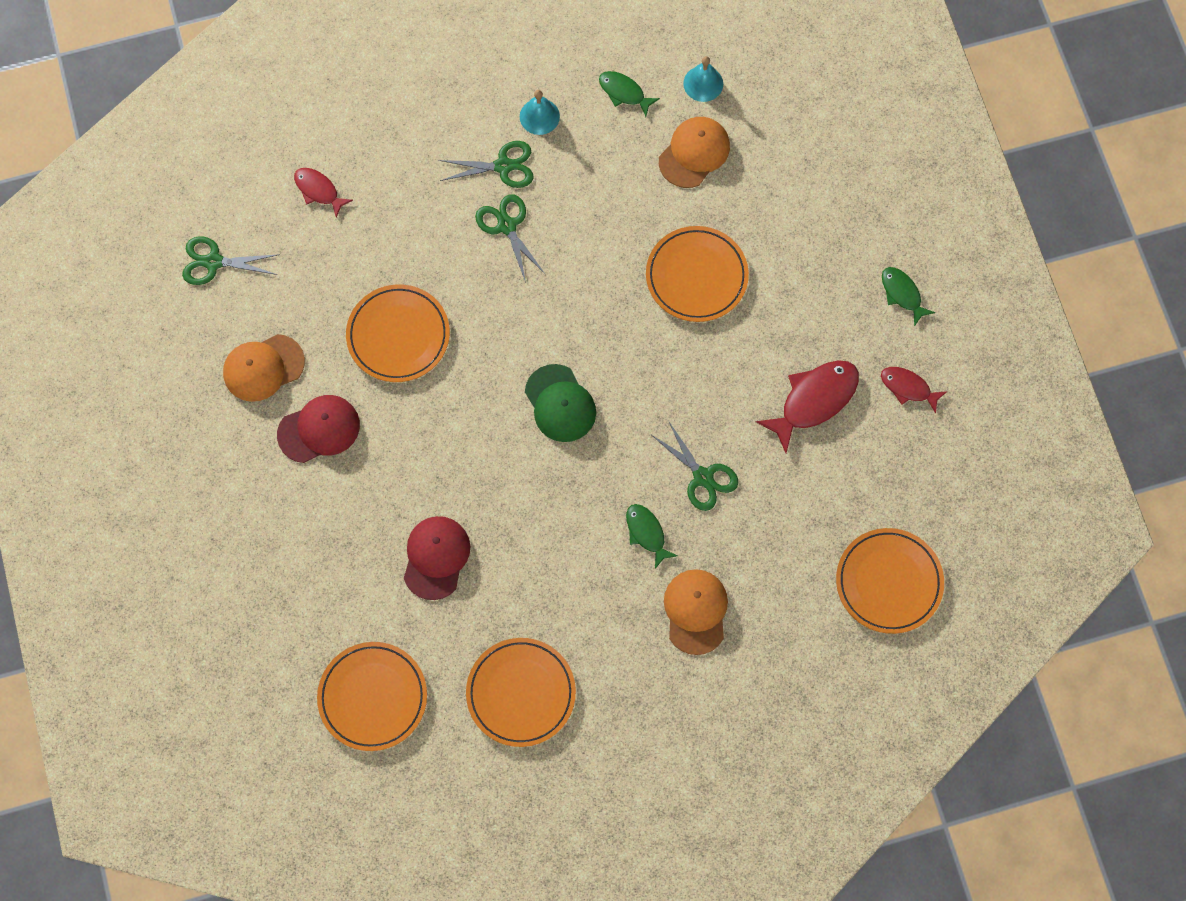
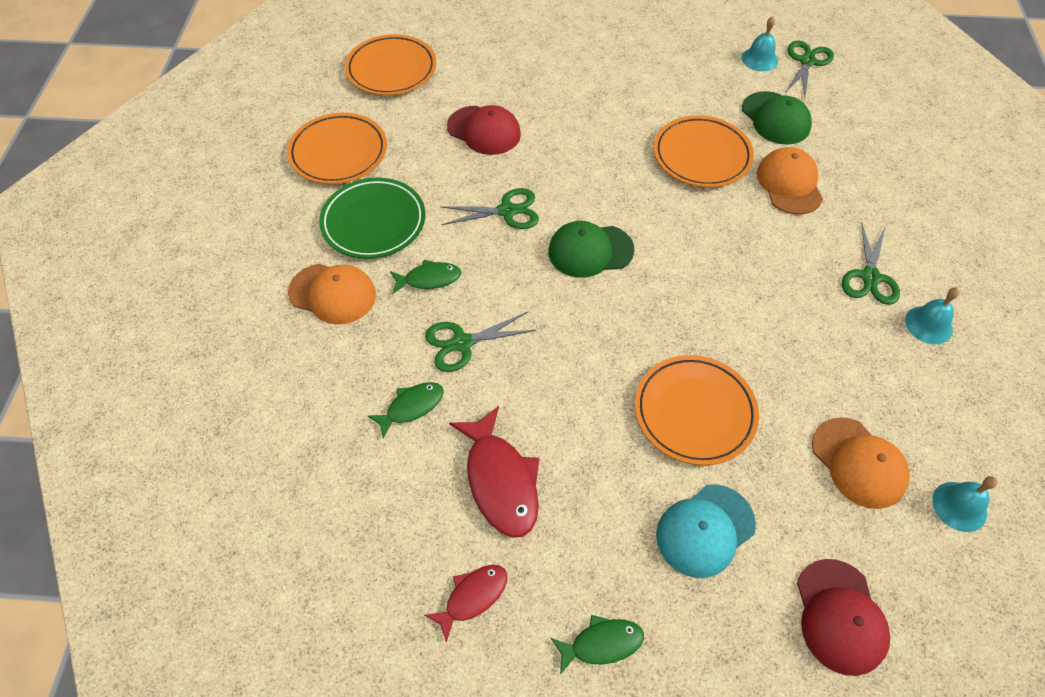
camera: 110 degrees right, 15 degrees down
orange cap [223,334,305,402] -> orange cap moved to [757,147,823,215]
red cap [277,395,360,463] -> red cap moved to [797,559,890,676]
red fish [294,168,353,218] -> none
green scissors [475,194,546,283] -> green scissors moved to [440,188,539,229]
green fish [599,71,660,117] -> green fish moved to [368,382,444,439]
orange plate [836,528,944,634] -> none
none -> green plate [319,178,425,259]
none -> turquoise cap [656,484,756,578]
none -> turquoise bell [742,16,778,71]
none -> green cap [742,91,812,145]

